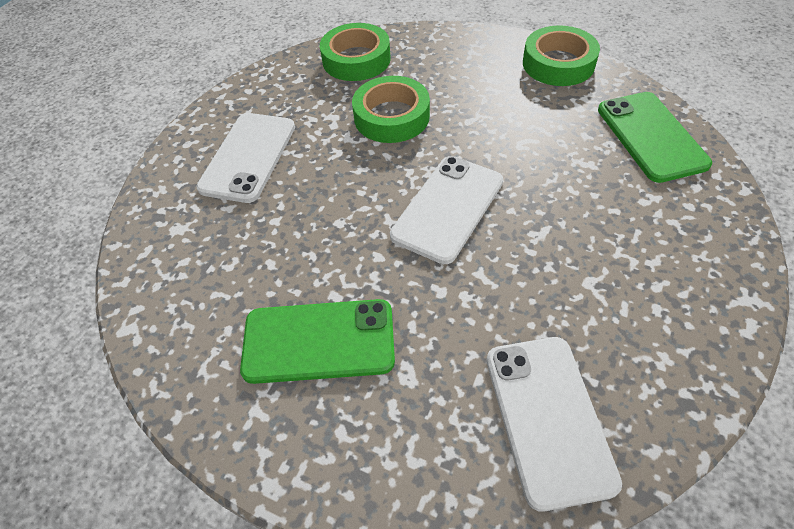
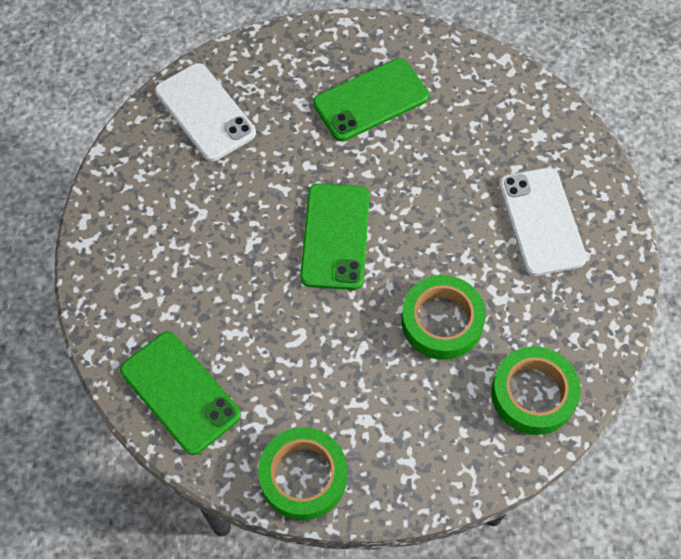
camera: 150 degrees right, 10 degrees up
white phone [390,156,503,264] -> green phone [300,183,370,290]

